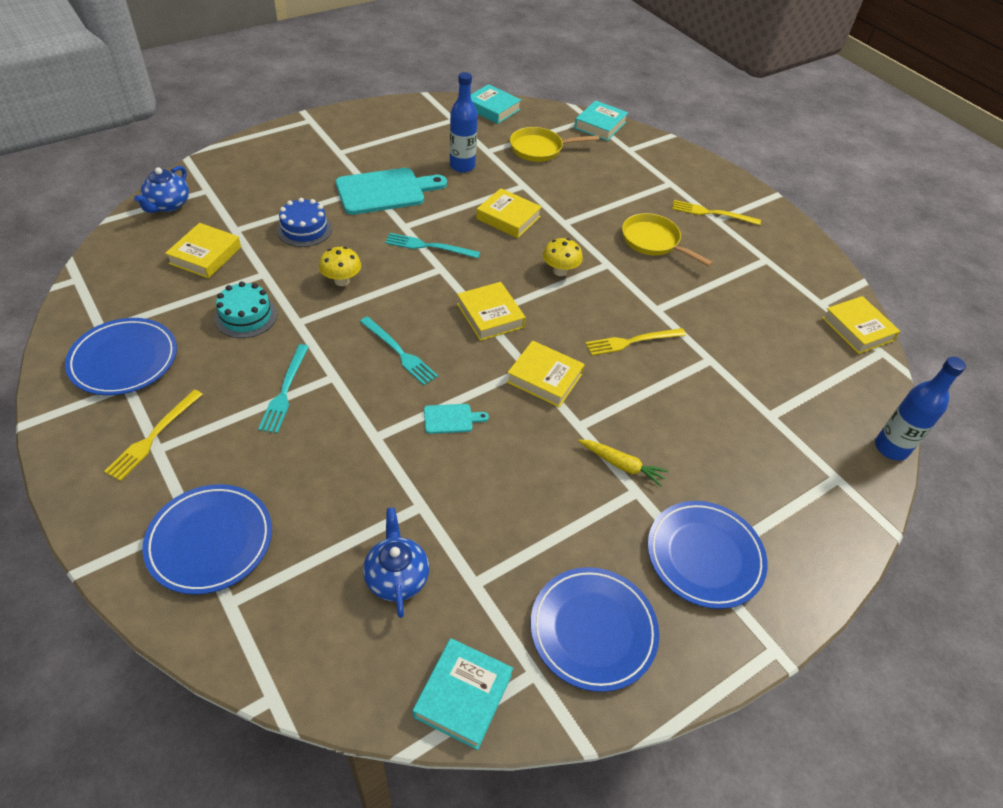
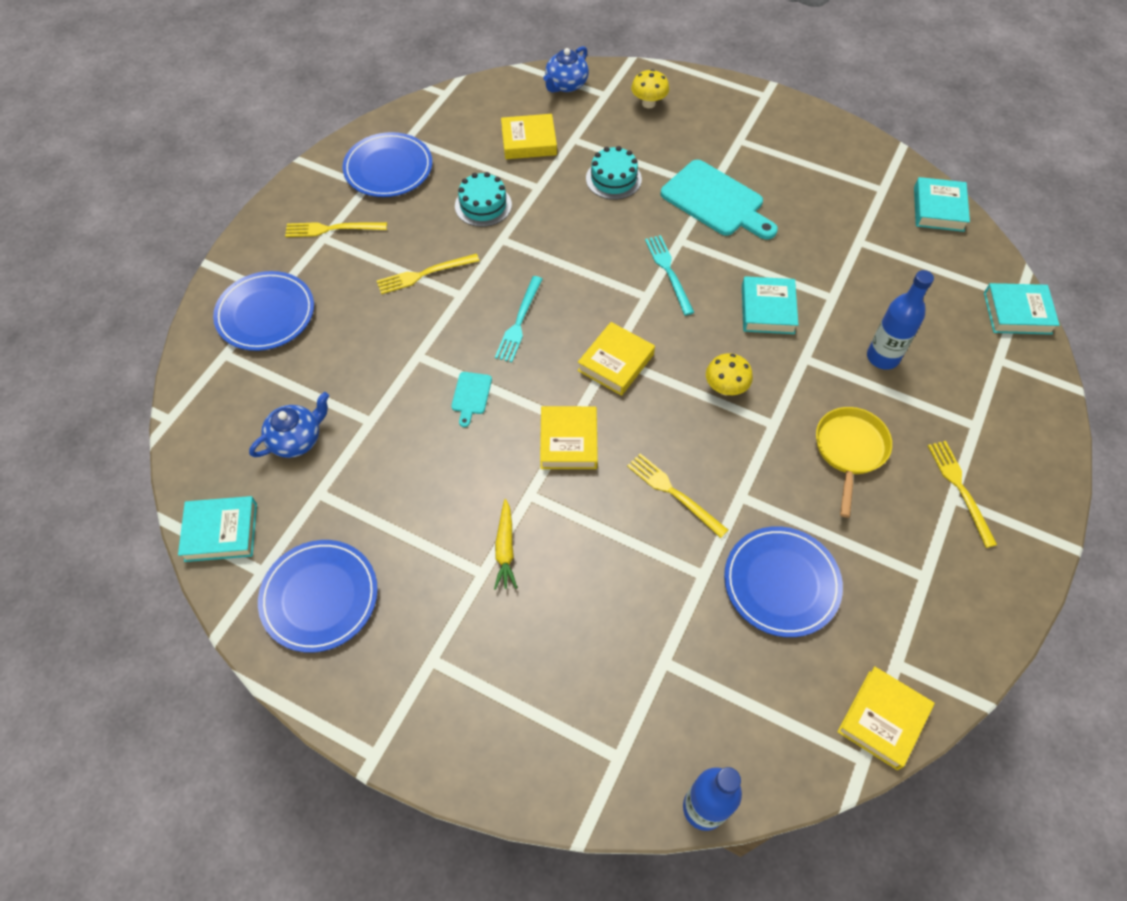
camera: 65 degrees right, 10 degrees up
blue teapot [134,166,189,213] -> blue teapot turned 45 degrees counterclockwise [543,46,589,92]
turquoise fork [258,344,309,433] -> yellow fork [377,254,479,294]
blue cake [277,198,332,247] -> turquoise cake [586,146,642,200]
yellow mushroom [319,247,361,286] -> yellow mushroom moved to [631,69,669,108]
turquoise cutting board [424,404,489,434] -> turquoise cutting board turned 45 degrees clockwise [451,372,492,427]
blue bottle [450,72,478,173] -> blue bottle moved to [867,270,934,370]
yellow book [476,188,542,238] -> turquoise book [742,276,798,334]
yellow pan [510,127,599,162] -> none
blue plate [648,501,768,609] -> blue plate moved to [724,526,843,637]

